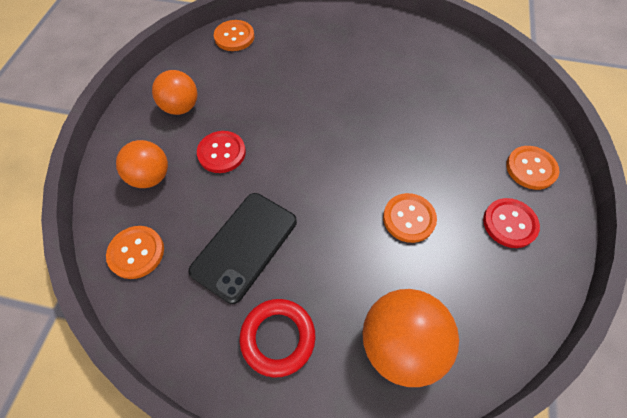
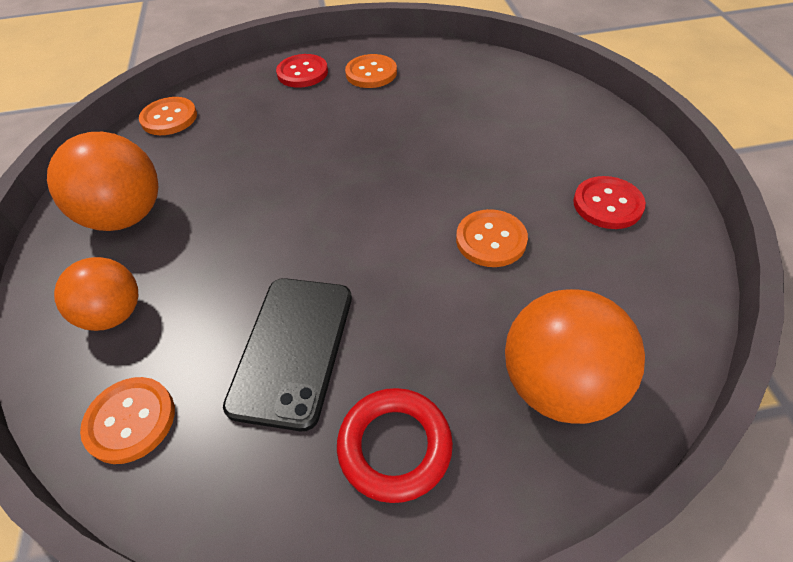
camera: 20 degrees left, 10 degrees down
orange ball [152,70,198,115] -> orange ball [47,132,159,231], size x1.52
red button [197,131,246,173] -> red button moved to [276,54,328,88]
orange button [506,146,559,190] -> orange button moved to [345,54,397,88]

